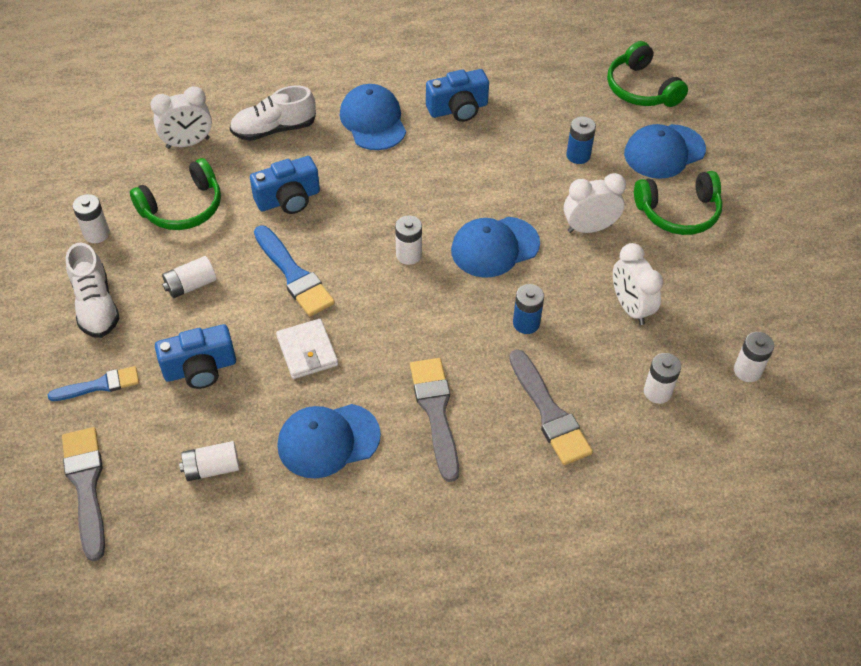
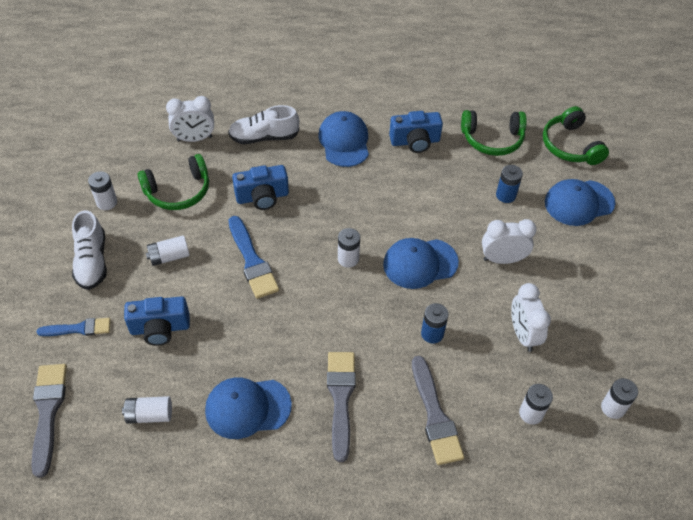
camera: 10 degrees right, 0 degrees up
white wallet [276,319,338,379] -> none
green headphones [634,171,723,235] -> green headphones moved to [461,110,527,156]

